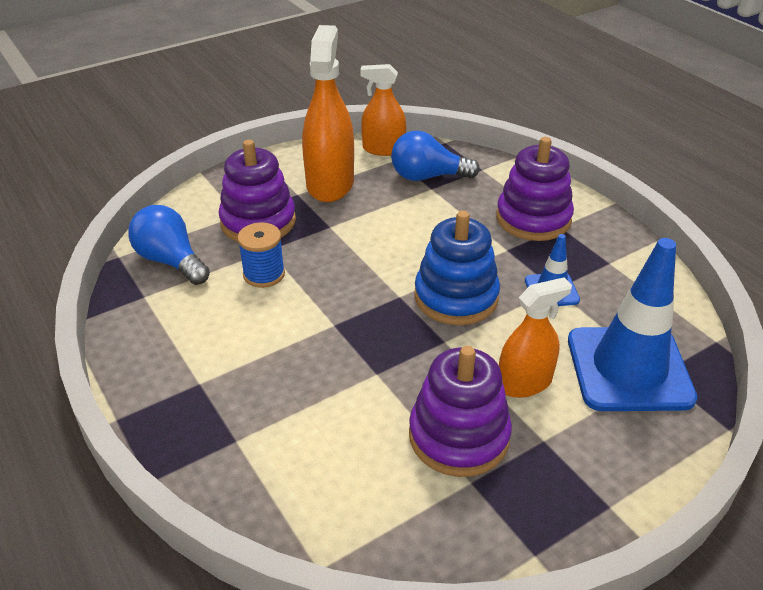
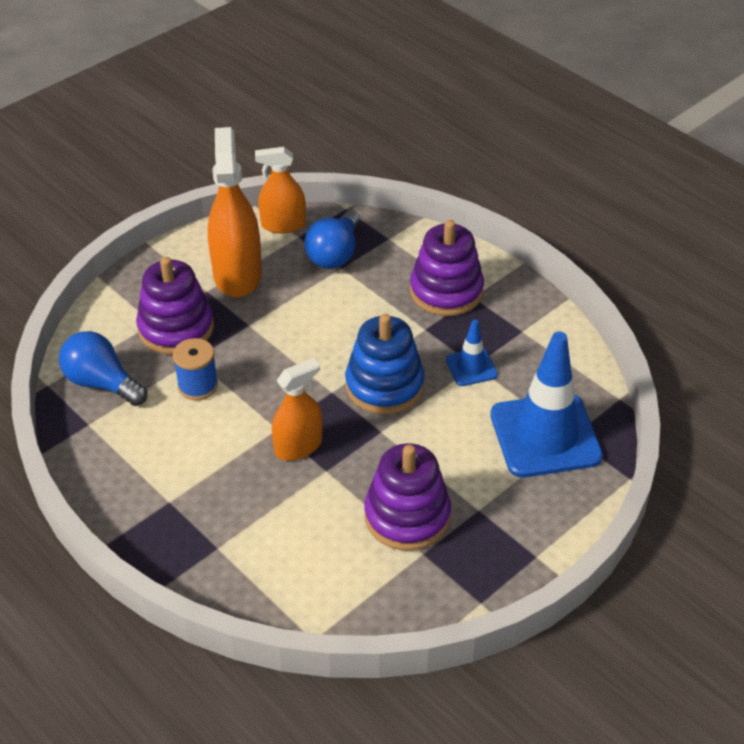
camera: 10 degrees left, 5 degrees up
blue light bulb [391,131,480,181] -> blue light bulb turned 60 degrees counterclockwise [304,211,361,269]
orange spray bottle [499,277,572,398] -> orange spray bottle moved to [272,358,323,461]

